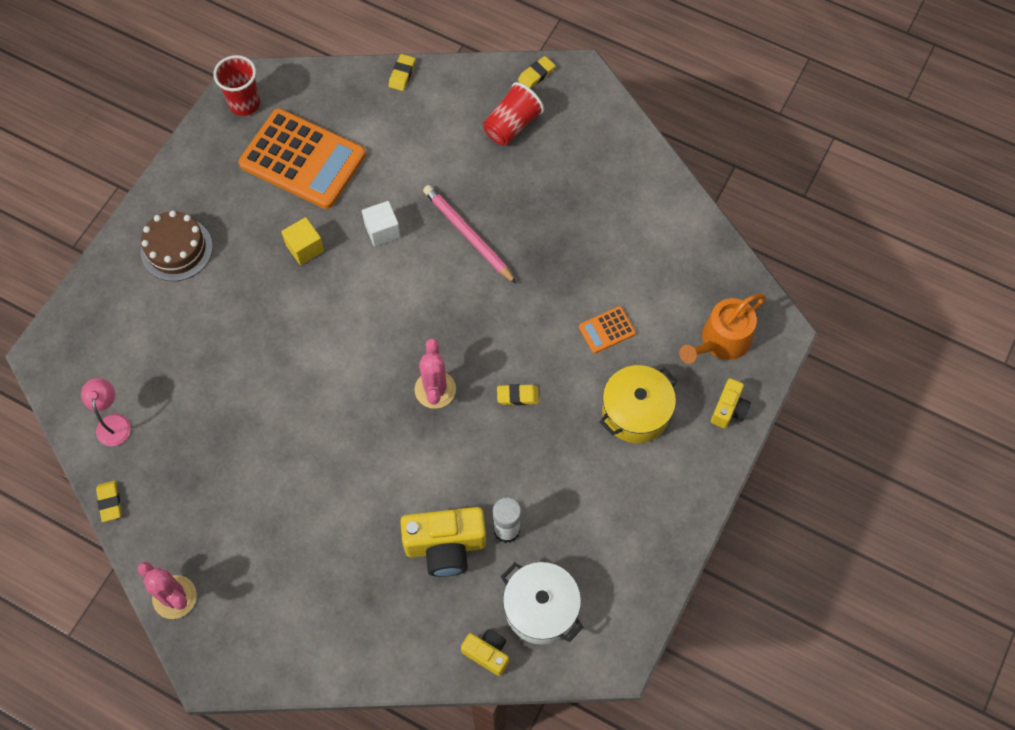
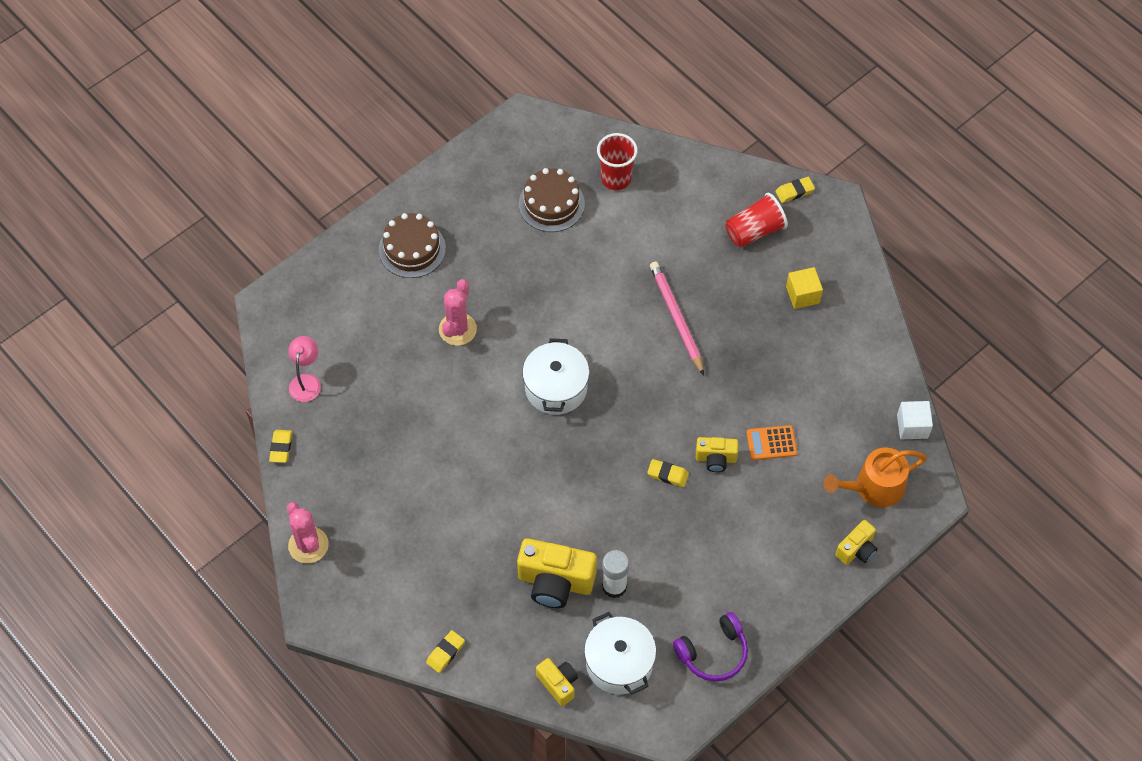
camera: 20 degrees right, 5 degrees down
red cup [213,55,260,116] -> red cup moved to [597,133,638,190]
orange calculator [239,108,366,209] -> brown cake [519,168,585,232]
yellow cube [281,217,324,265] -> yellow cube moved to [786,267,823,309]
white cube [362,201,401,247] -> white cube moved to [897,401,933,440]
yellow eraser [388,54,415,91] -> yellow eraser moved to [426,630,465,673]
pink cactus [414,339,456,409] -> pink cactus moved to [439,279,477,346]
yellow pot [600,365,677,443] -> none
none -> white pot [522,338,589,415]
none -> purple headphones [673,612,748,682]
none -> yellow camera [696,437,738,472]

